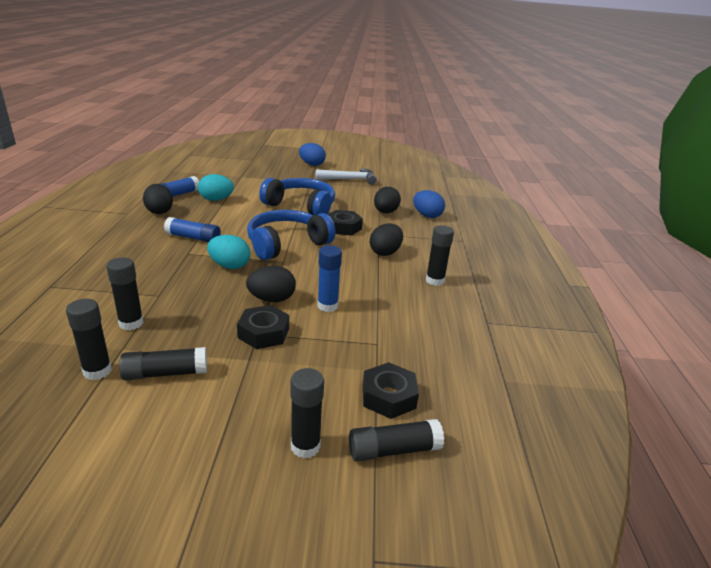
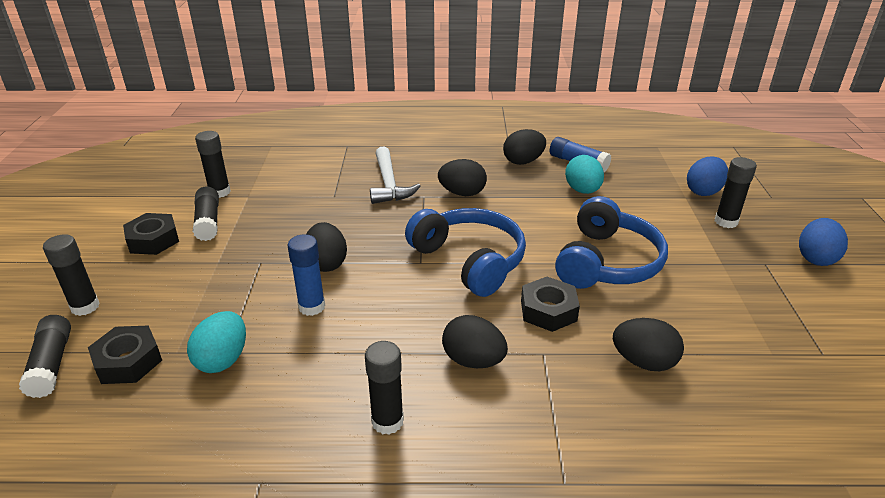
camera: 90 degrees right, 5 degrees up
black glue stick [106,257,144,330] -> black glue stick moved to [715,157,757,228]
blue glue stick [164,217,221,242] -> black egg [438,159,487,196]
turquoise egg [207,235,250,269] -> turquoise egg moved to [187,311,246,373]
black nut [237,305,289,349] -> black nut moved to [123,213,179,255]
white hammer [316,168,377,185] -> white hammer moved to [370,146,421,204]
blue egg [413,190,445,218] -> blue egg moved to [687,156,728,196]

